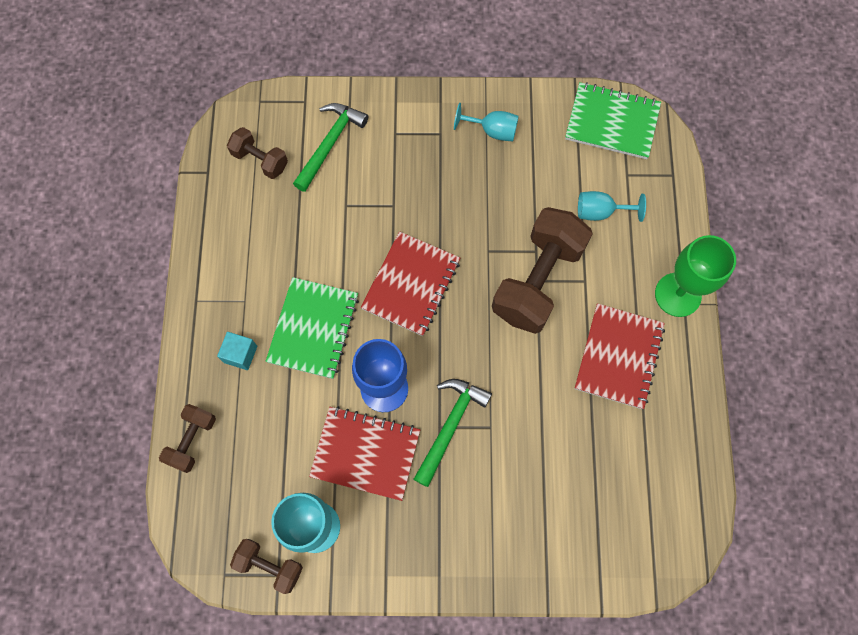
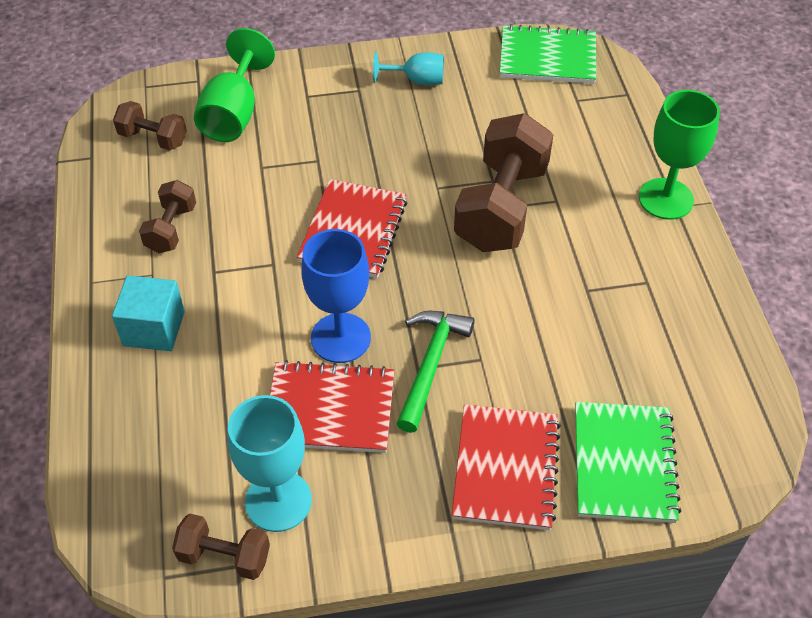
camera: 10 degrees left, 20 degrees down
brown dumbbell [159,404,216,473] -> brown dumbbell moved to [139,180,196,253]
turquoise cube [217,332,257,370] -> turquoise cube [112,275,185,351], size x1.51
green notebook [266,277,359,379] -> green notebook moved to [575,402,681,523]
green hammer [293,103,368,192] -> green goblet [194,28,275,142]
red notebook [574,303,665,409] -> red notebook moved to [452,404,561,530]
turquoise goblet [578,191,646,222] -> none

